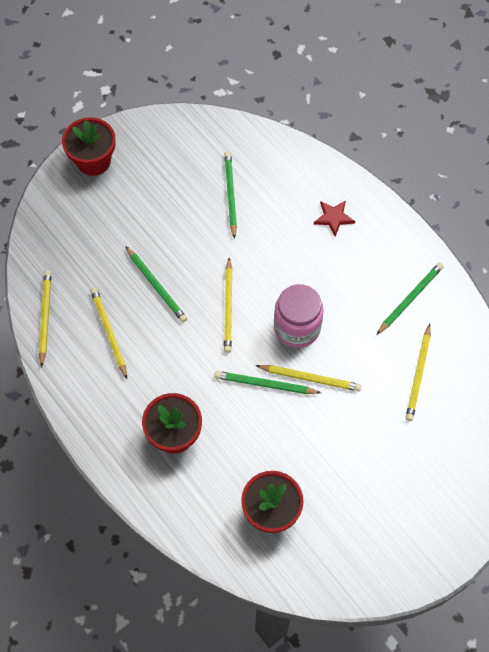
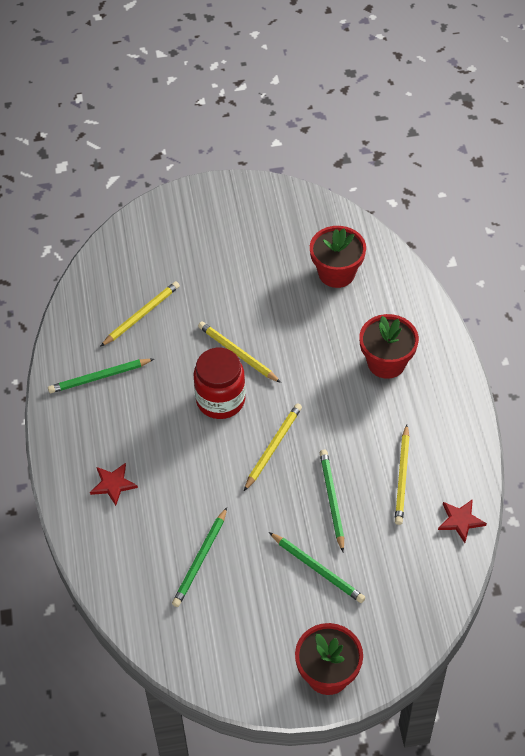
camera: 150 degrees left, 10 degrees down
yellow pencil [39,270,51,367] -> red star [438,499,487,543]
green pencil [214,371,321,394] -> green pencil moved to [269,532,366,603]
pink jar [274,284,324,348] -> red jar [194,348,246,419]

